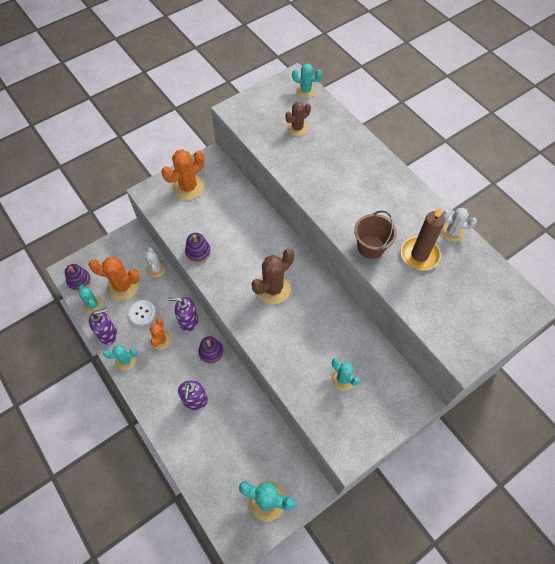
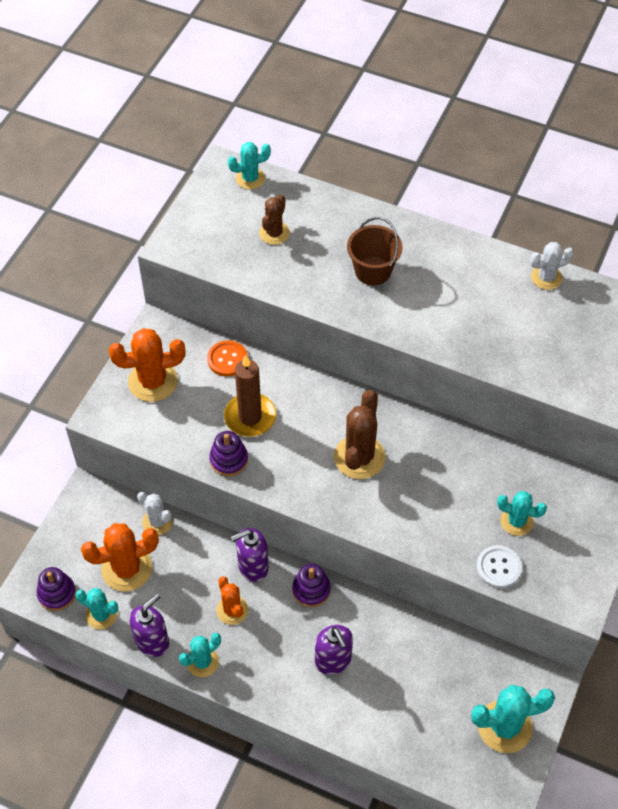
camera: 30 degrees left, 5 degrees down
white button [128,300,156,326] -> white button moved to [476,545,522,588]
orange cactus [162,149,204,200] -> orange cactus turned 60 degrees clockwise [108,328,186,402]
brown bucket [354,211,397,259] -> brown bucket moved to [347,217,403,285]
brown candle [401,207,445,270] -> brown candle moved to [224,355,276,437]
none -> orange button [207,340,248,376]

